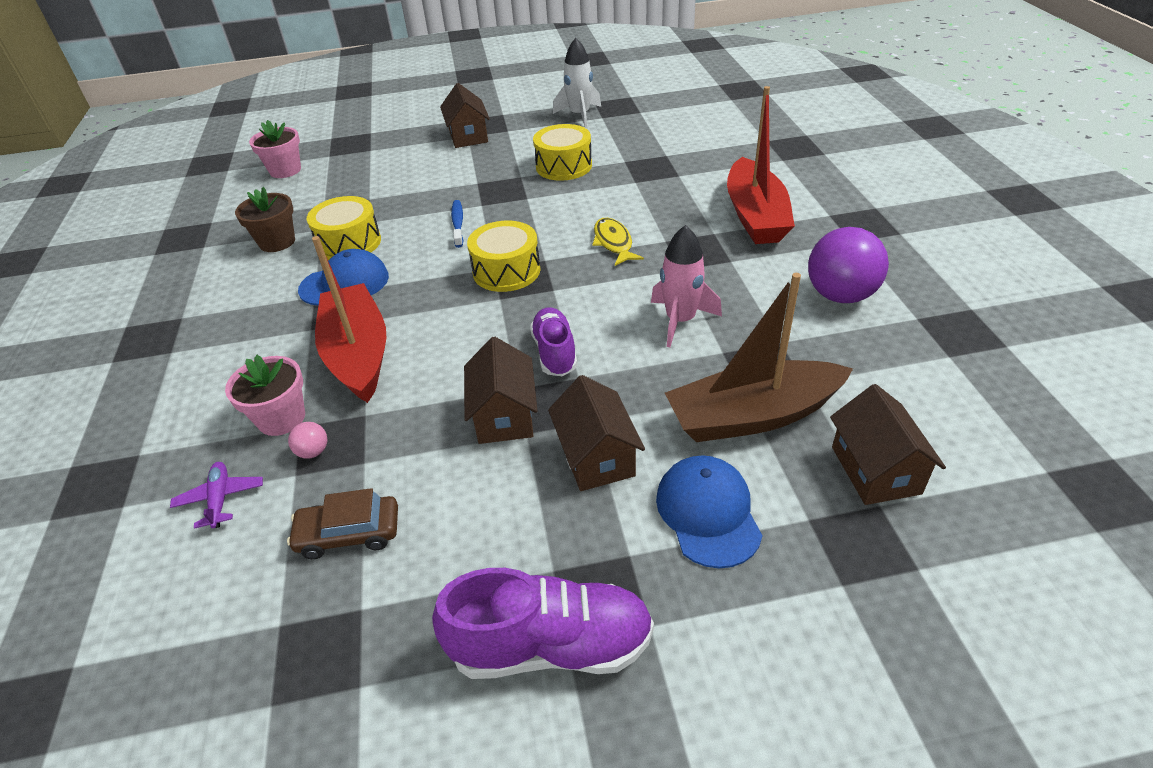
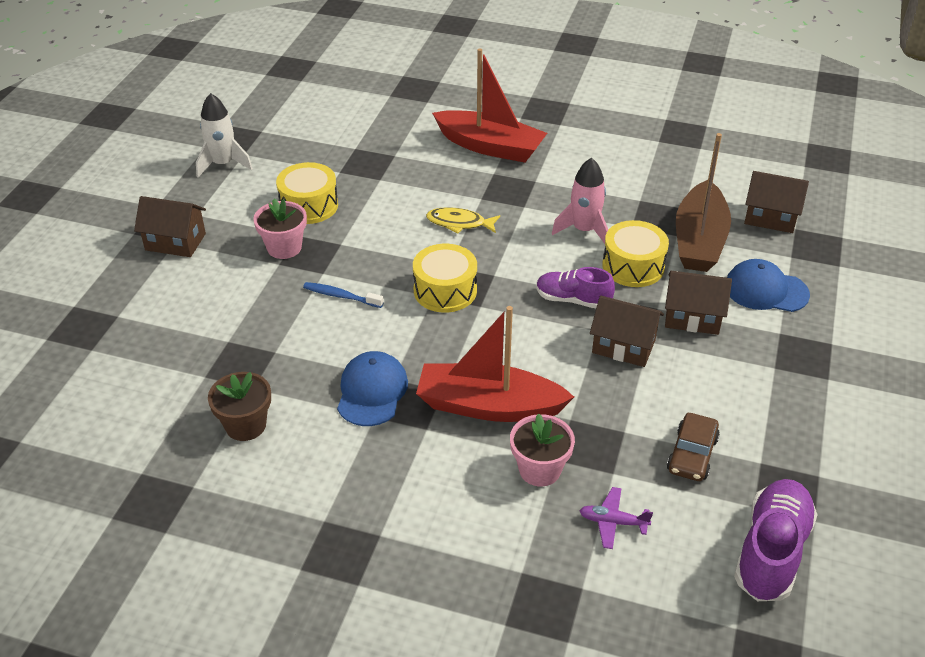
camera: 65 degrees left, 0 degrees up
pink flower pot [249,120,301,178] -> pink flower pot moved to [253,199,307,259]
pink ball [288,422,327,459] -> none
yellow drum [307,196,381,260] -> yellow drum moved to [602,220,669,287]
purple shoe [432,568,654,679] -> purple shoe moved to [734,479,818,601]
purple ball [808,227,889,303] -> none

